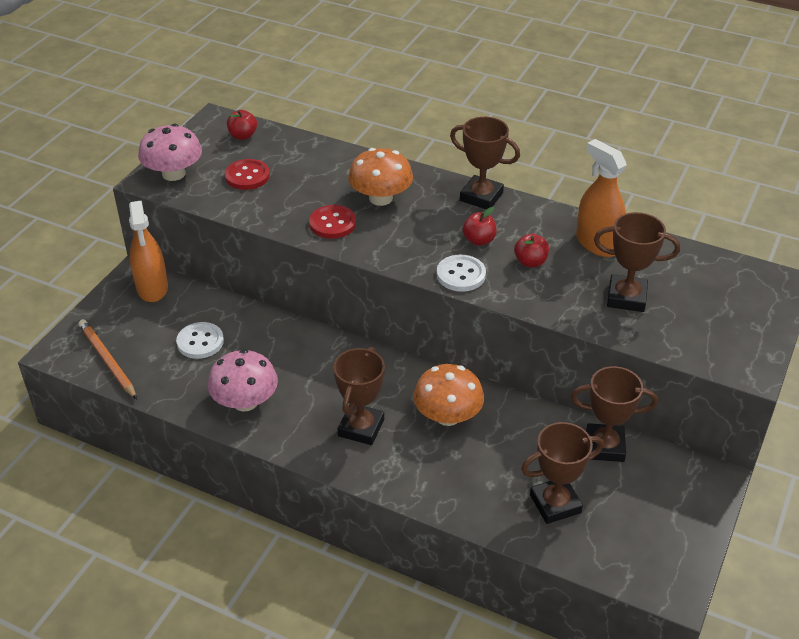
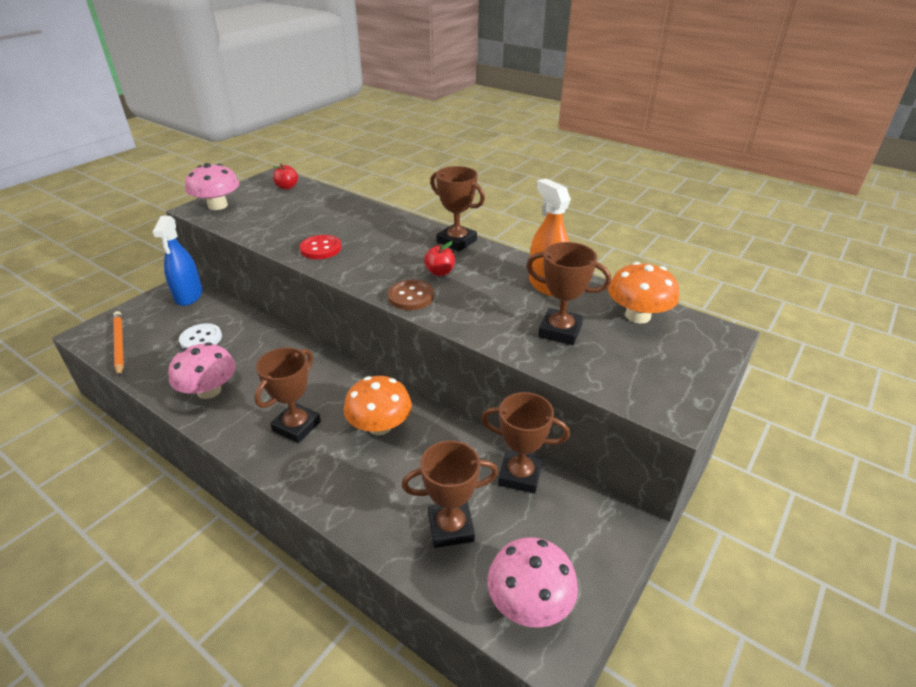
camera: 10 degrees right, 5 degrees down
orange spray bottle [129,201,168,302] -> blue spray bottle [152,216,203,306]
red button [225,159,270,190] -> none
orange mushroom [348,148,413,206] -> orange mushroom moved to [608,262,679,323]
white button [437,255,486,292] -> brown button [388,280,434,310]
red apple [514,233,549,267] -> none
none -> pink mushroom [488,537,578,628]

